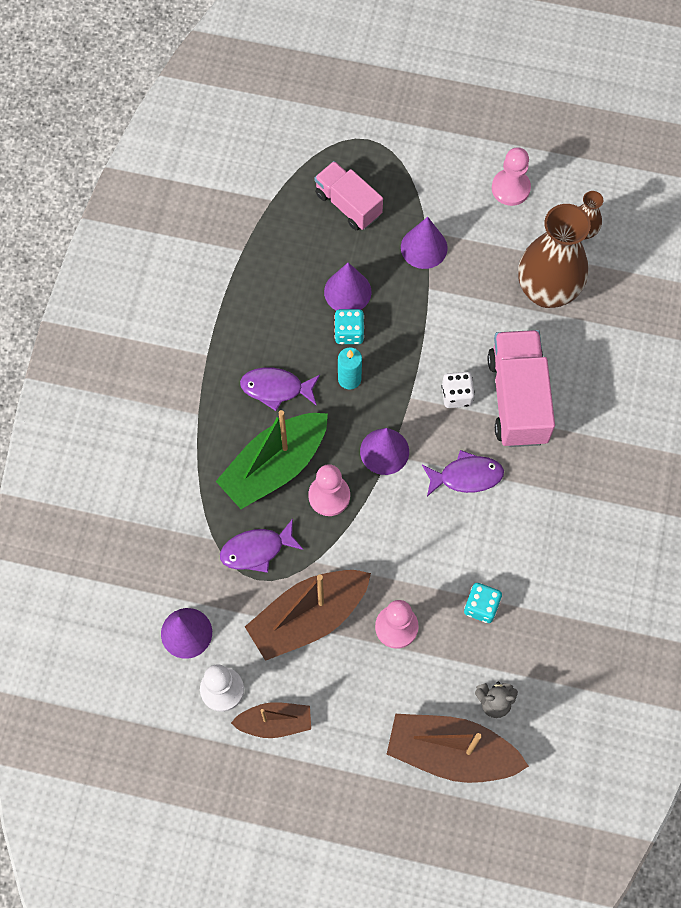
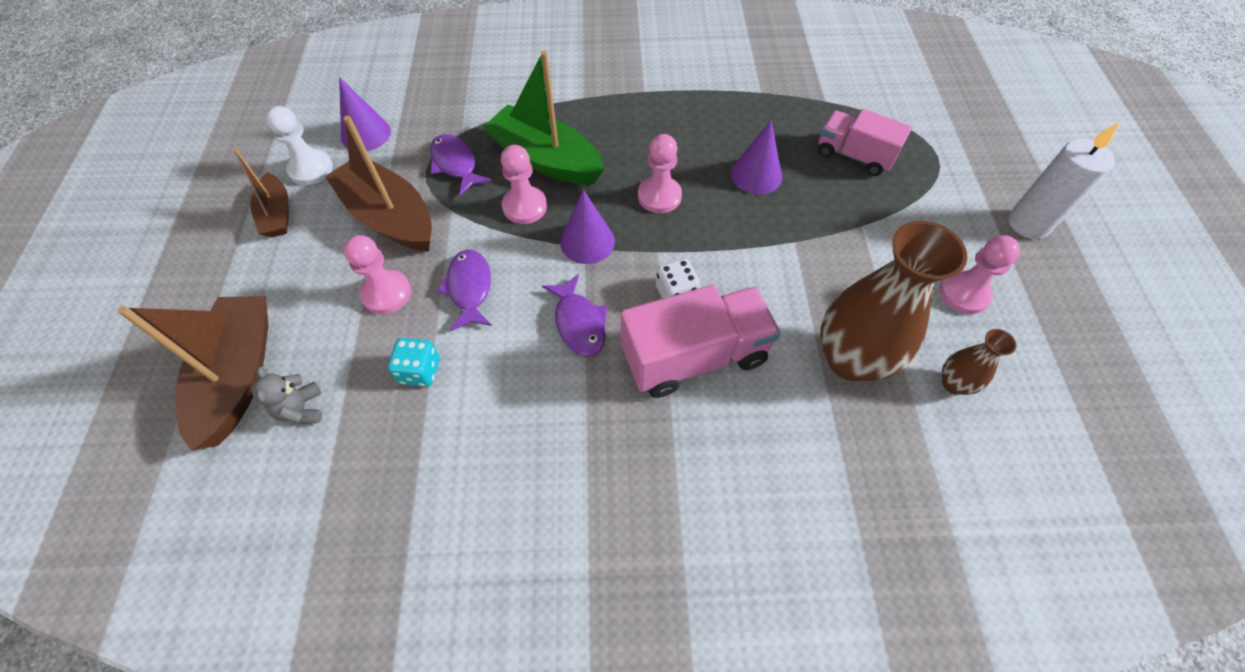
camera: 75 degrees right, 10 degrees down
purple fish [240,367,320,411] -> purple fish moved to [437,250,492,331]
pink truck [314,161,383,230] -> pink truck turned 90 degrees counterclockwise [818,109,912,176]
turquoise dice [334,309,364,344] -> none
turquoise candle [338,348,362,389] -> pink pawn [638,134,682,213]
purple cone [401,217,448,269] -> none
none -> white candle [1008,122,1119,239]

